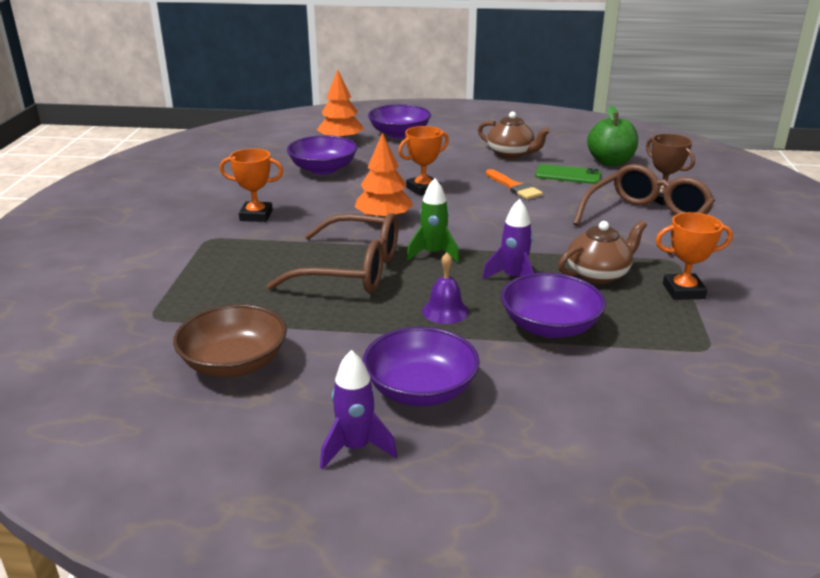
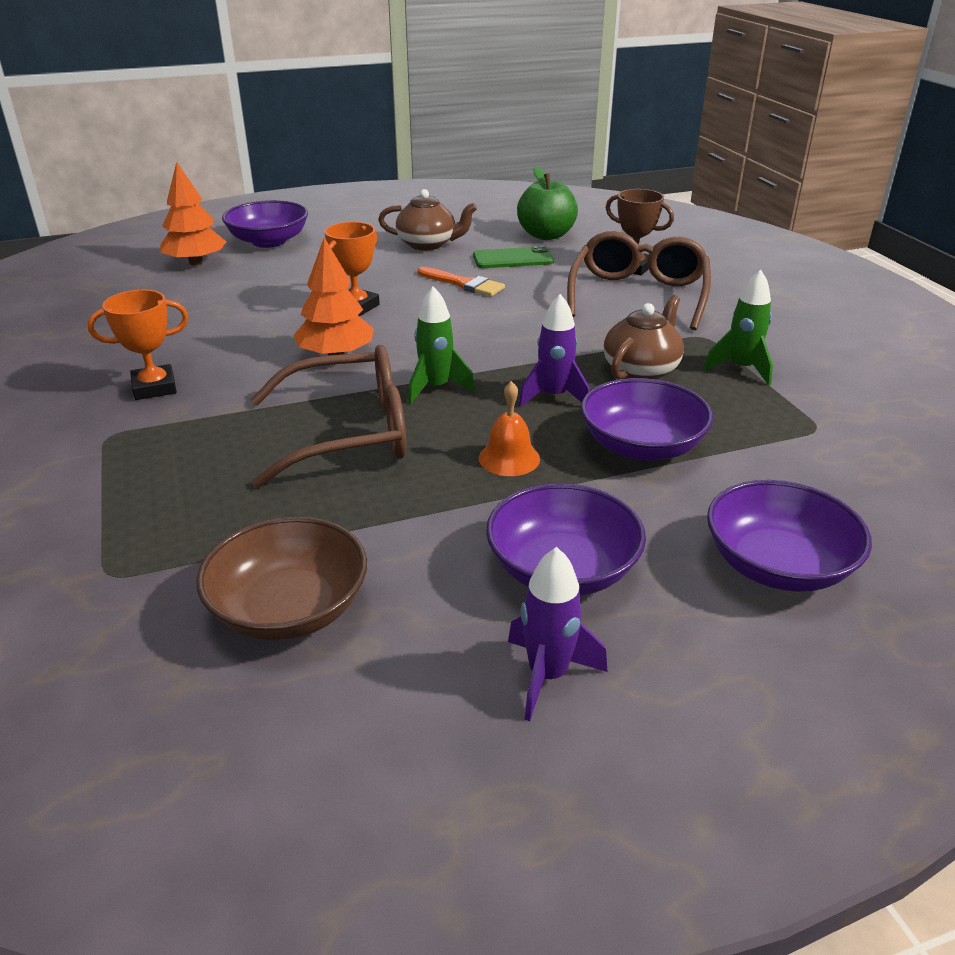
camera: 25 degrees left, 5 degrees up
purple bowl [287,135,357,175] -> purple bowl moved to [707,480,872,592]
purple bell [422,253,469,324] -> orange bell [479,381,540,476]
orange trophy [656,212,733,300] -> green rocket [703,270,773,386]

